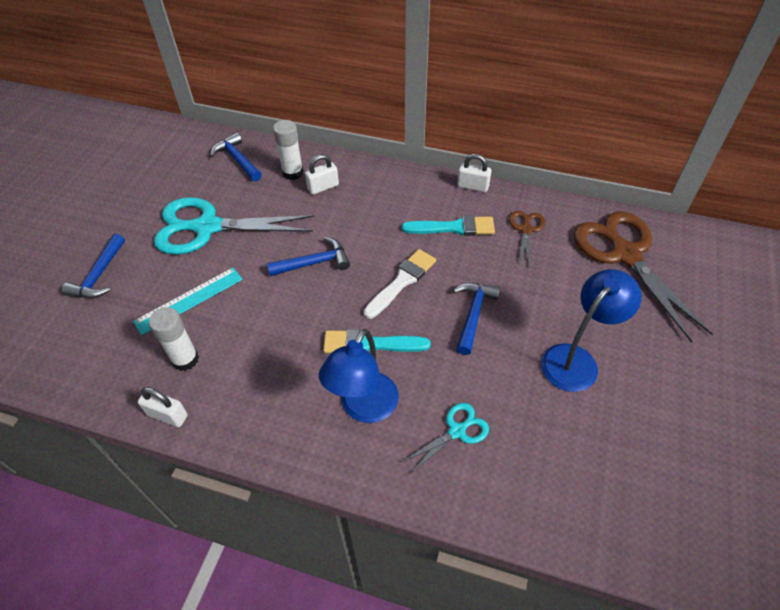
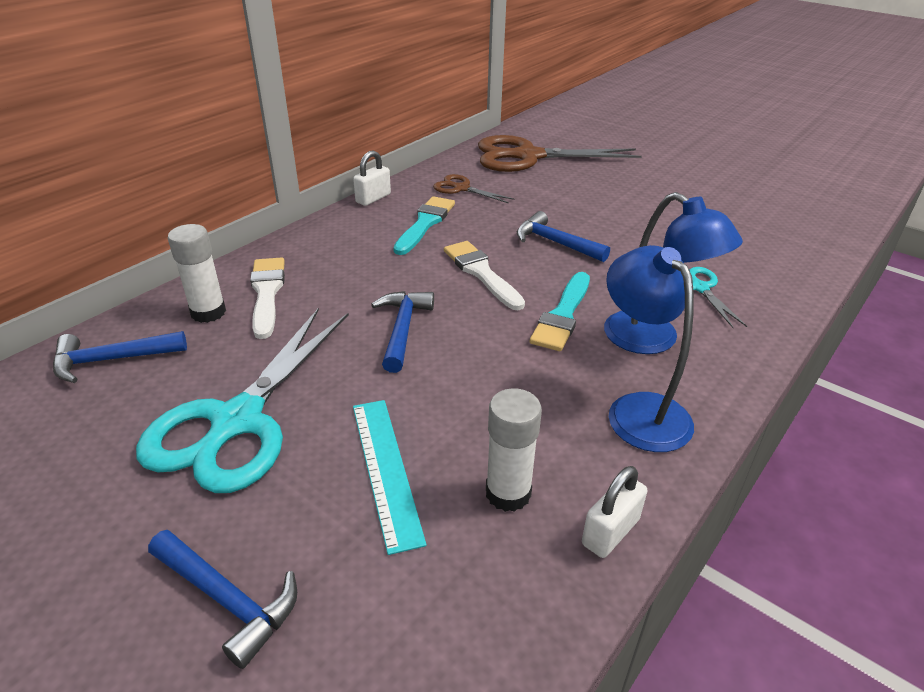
camera: 70 degrees left, 15 degrees down
white padlock [305,154,339,195] -> white brush [250,257,285,339]
blue lamp [541,269,642,392] -> blue lamp moved to [606,245,694,452]

